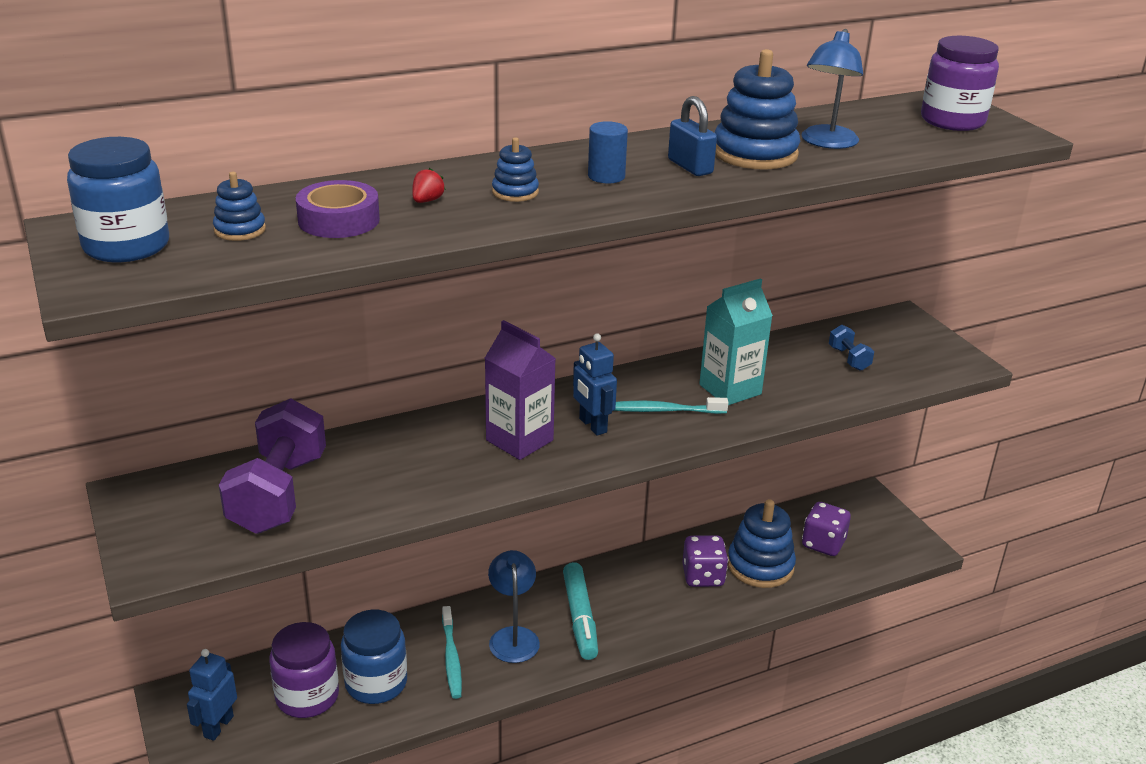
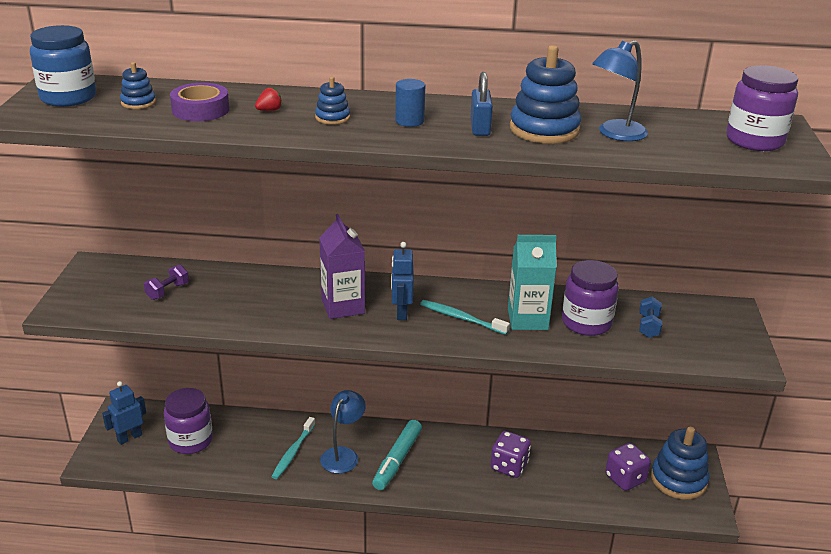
camera: 30 degrees right, 0 degrees up
purple dumbbell [219,398,326,534] -> purple dumbbell [144,265,189,300], size x0.44
blue jar [341,610,407,704] -> none
blue stacking toy [727,499,796,588] -> blue stacking toy moved to [651,427,709,500]
none -> purple jar [562,260,619,336]

